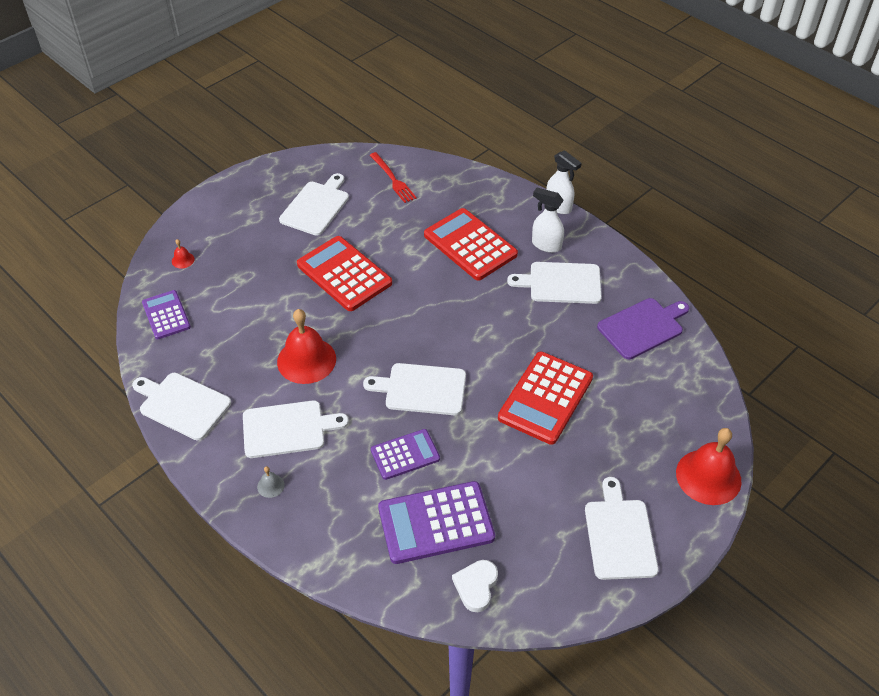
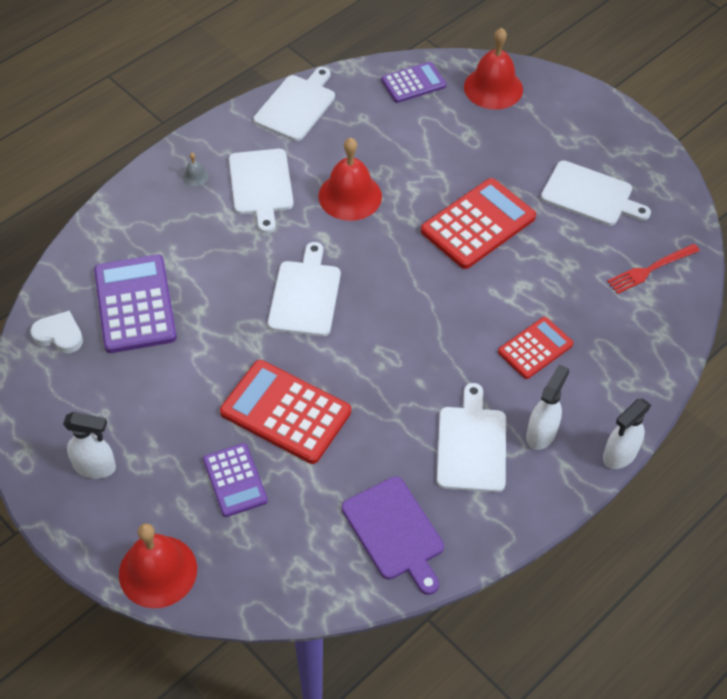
camera: 90 degrees right, 5 degrees up
red bell [172,239,195,269] -> red bell [464,28,523,110], size x2.40
purple calculator [371,429,440,480] -> purple calculator moved to [203,443,268,517]
red calculator [424,208,518,281] -> red calculator [498,317,573,379], size x0.61
white cutting board [585,477,659,580] -> white spray bottle [63,412,116,479]

